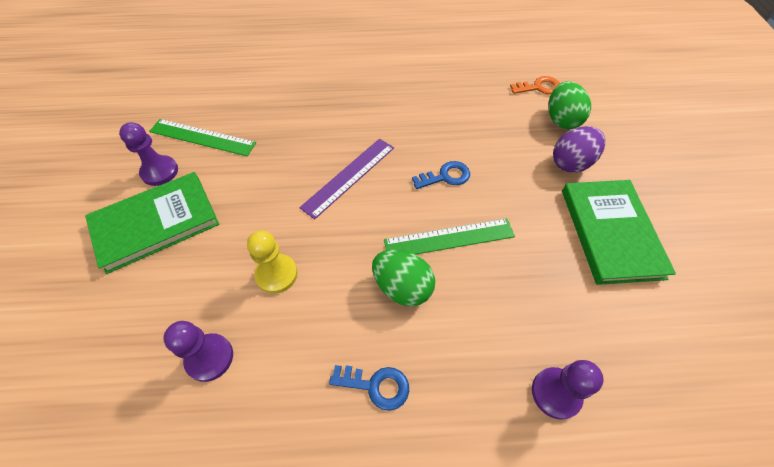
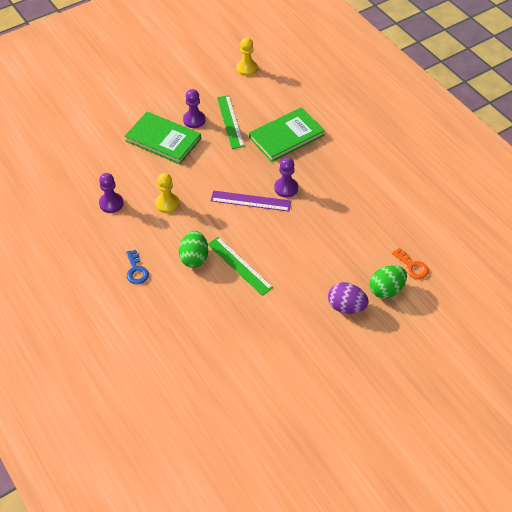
camera: 60 degrees right, 5 degrees down
blue key [412,161,470,189] -> none
purple pawn [532,360,604,420] -> purple pawn moved to [274,157,298,198]
green book [562,180,676,285] -> green book moved to [249,107,325,162]
none -> yellow pawn [236,38,258,76]

